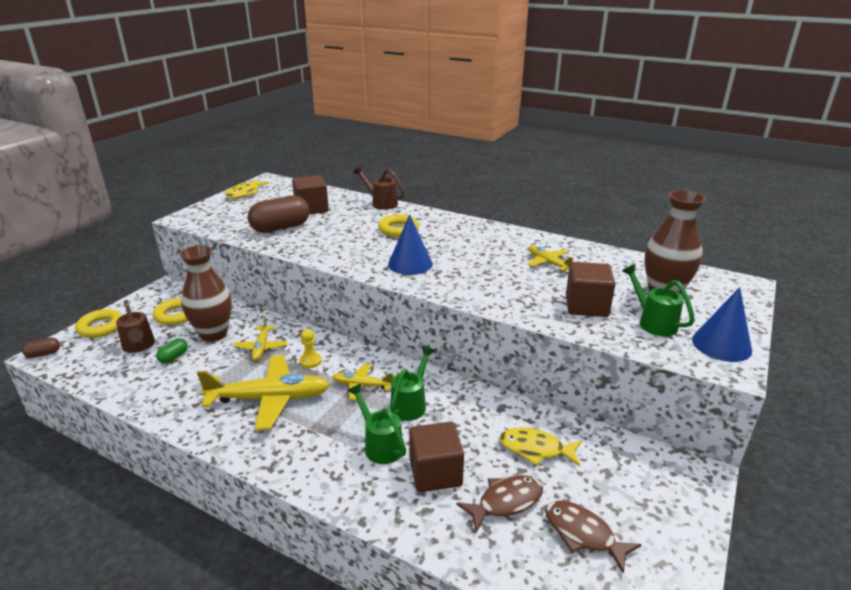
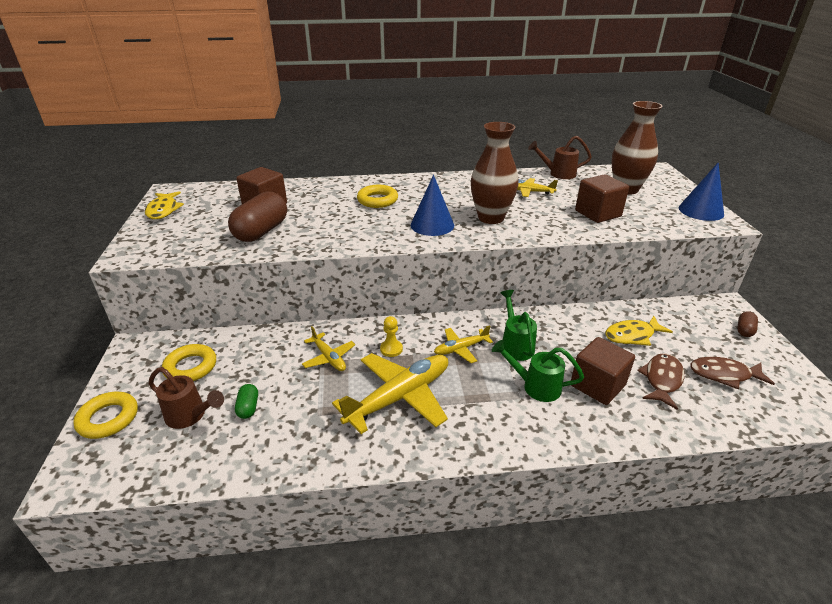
camera: 35 degrees left, 5 degrees up
brown capsule [22,337,60,358] -> brown capsule moved to [737,311,758,337]
brown vase [179,245,232,342] -> brown vase moved to [471,122,519,224]
brown watering can [353,166,405,210] -> brown watering can moved to [528,136,592,179]
green watering can [622,264,695,336] -> none

